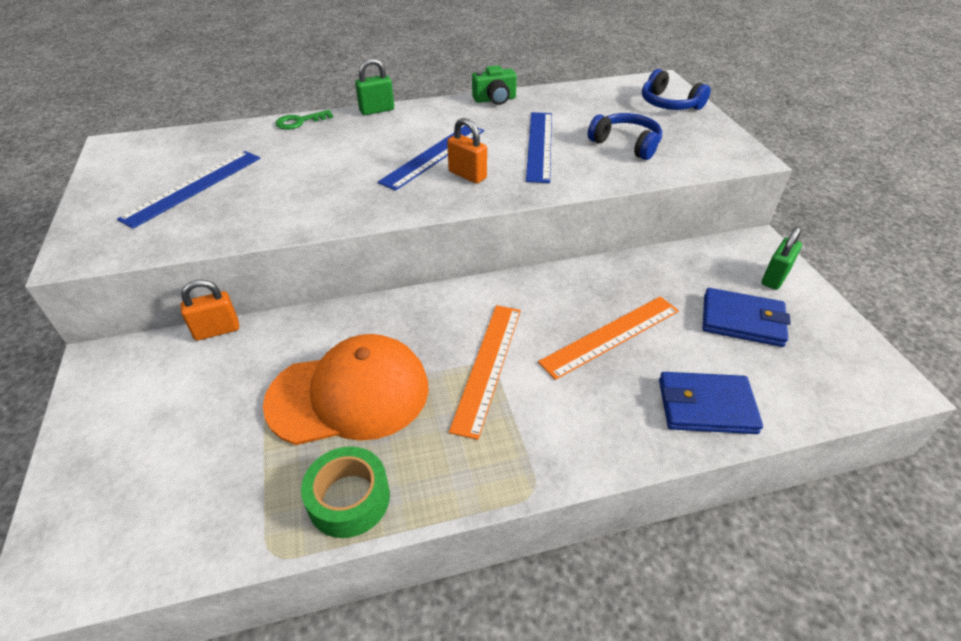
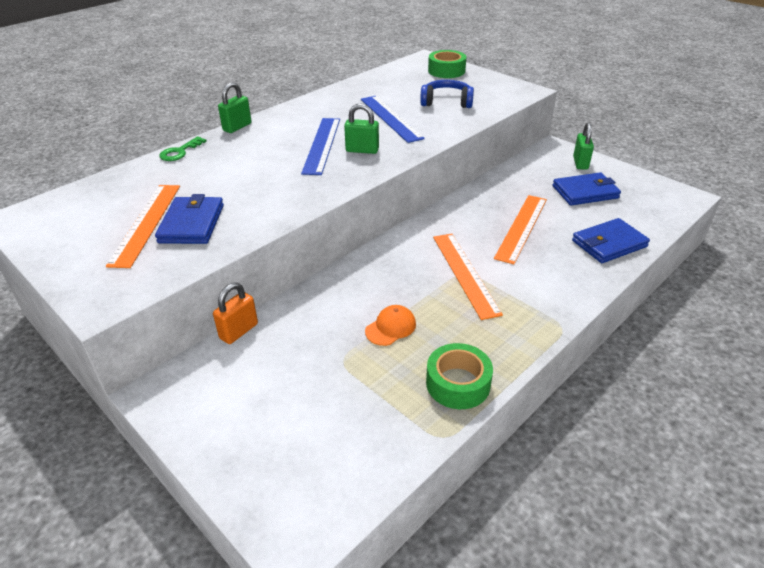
camera: 30 degrees left, 5 degrees down
blue ruler [117,151,261,229] -> orange ruler [106,185,180,268]
orange cap [263,334,429,445] -> orange cap [365,305,416,346], size x0.42
orange padlock [447,118,487,184] -> green padlock [344,103,379,154]
green camera [472,65,517,105] -> none
blue headphones [642,69,711,110] -> green tape [428,50,467,78]
none -> blue wallet [155,194,224,244]

